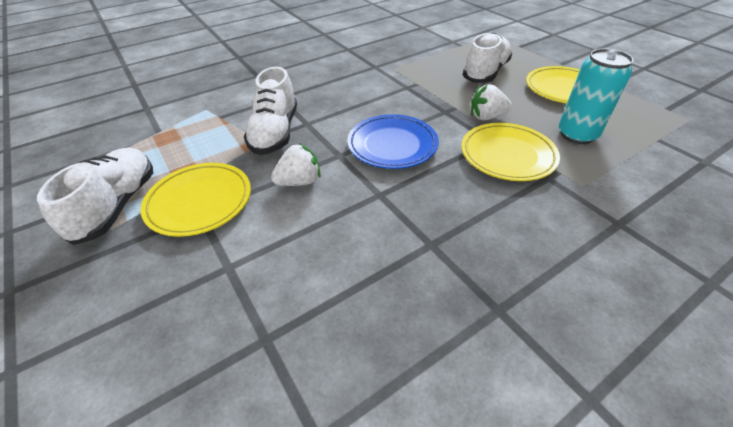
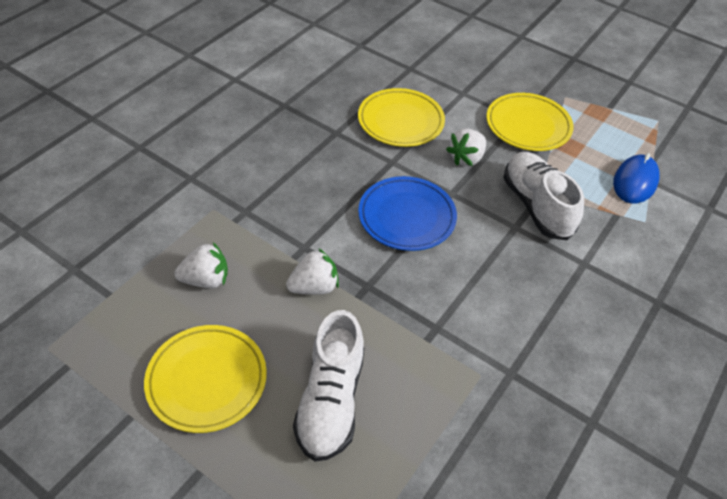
camera: 155 degrees right, 5 degrees up
white shoe [37,147,153,245] -> none
yellow plate [461,123,560,181] -> yellow plate moved to [358,88,445,147]
turquoise can [559,48,634,144] -> white strawberry [174,242,228,288]
none -> blue mouse [613,153,660,204]

